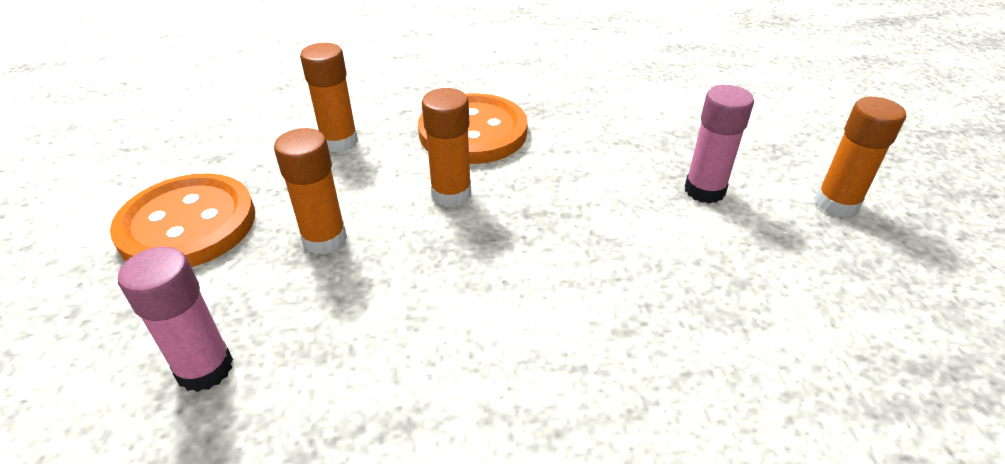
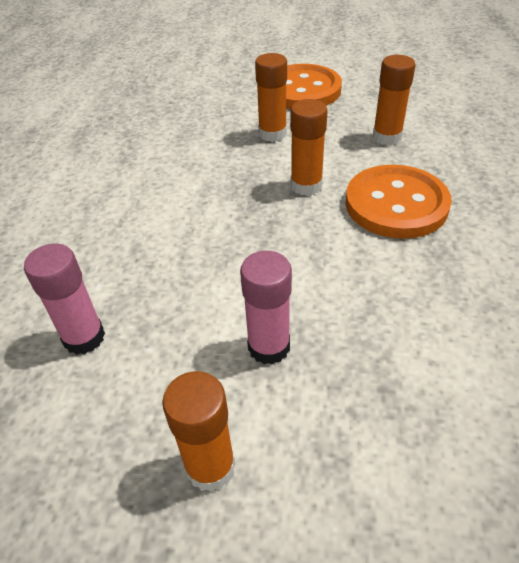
camera: 105 degrees right, 5 degrees up
pink glue stick [118,246,233,392] -> pink glue stick moved to [24,244,105,355]

